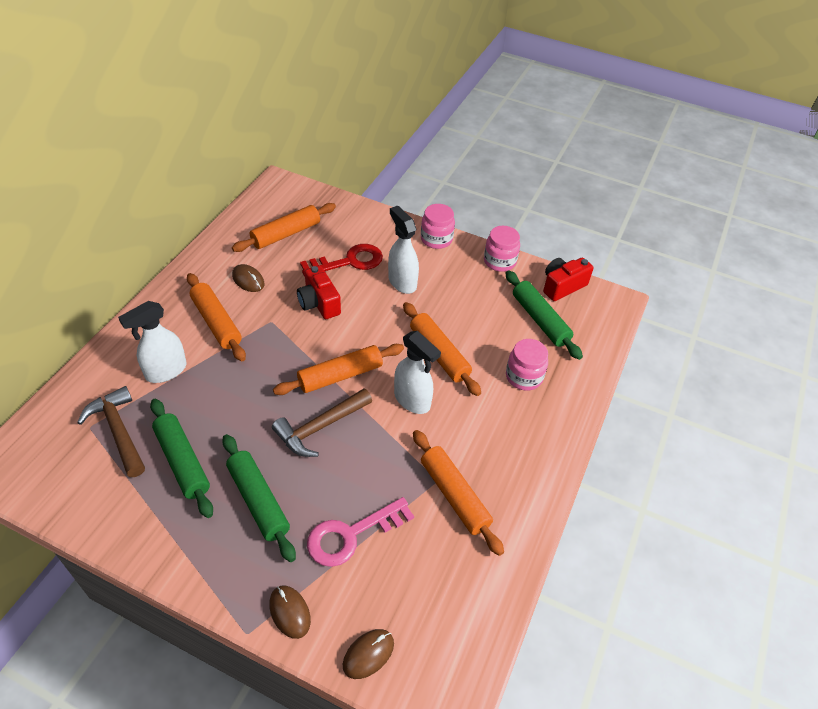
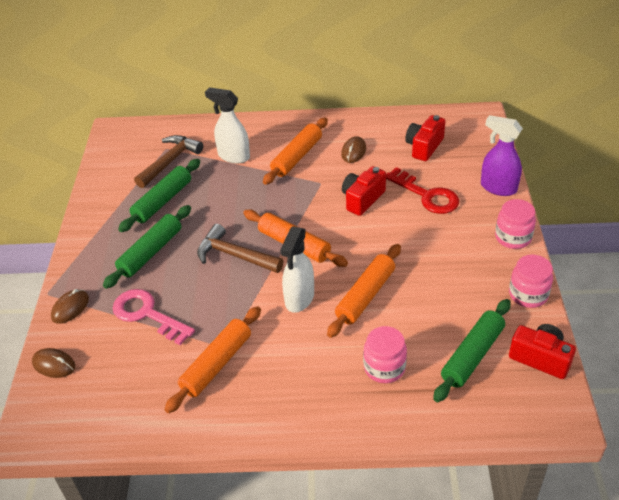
camera: 70 degrees right, 5 degrees down
orange rolling pin [232,203,336,252] -> red camera [405,115,446,161]
white spray bottle [388,206,419,294] -> none
none -> purple spray bottle [481,115,523,196]

